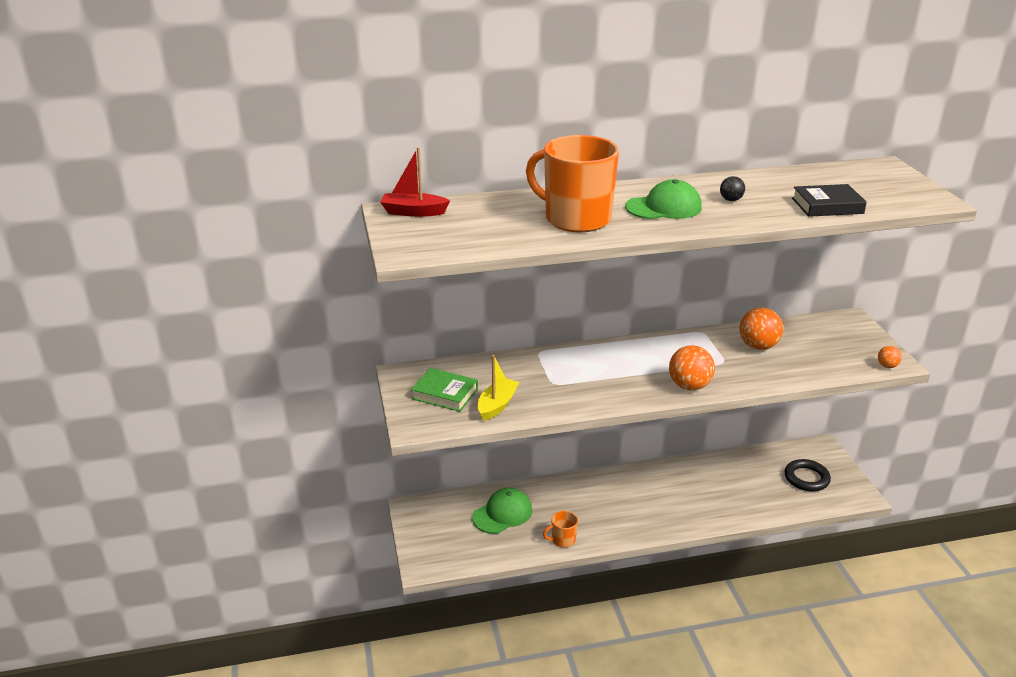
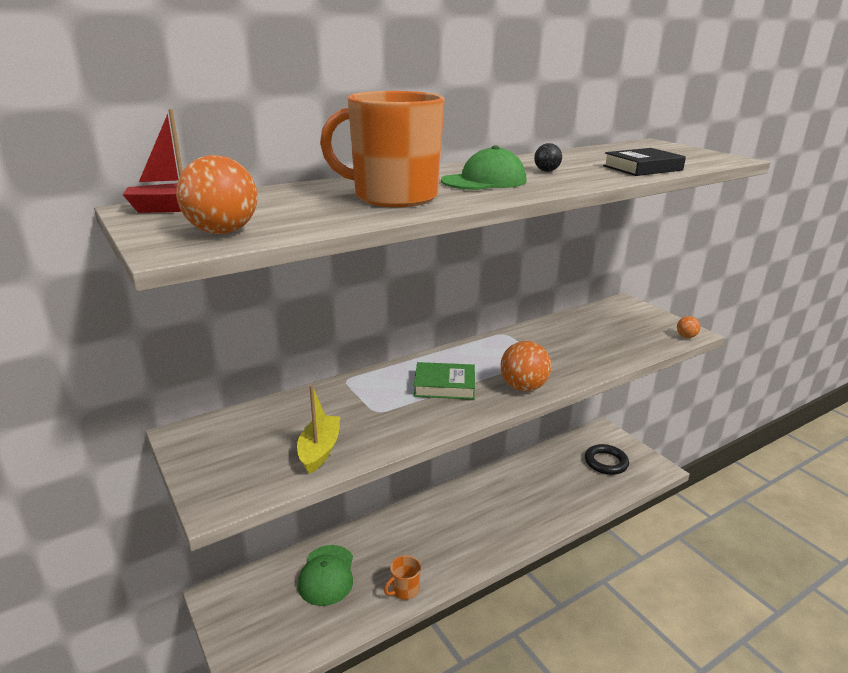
camera: 20 degrees left, 5 degrees down
green book [411,368,478,412] -> green book moved to [414,362,475,399]
green cap [472,488,532,534] -> green cap turned 150 degrees clockwise [298,545,353,606]
orange ball [739,308,783,350] -> orange ball moved to [176,155,257,234]

